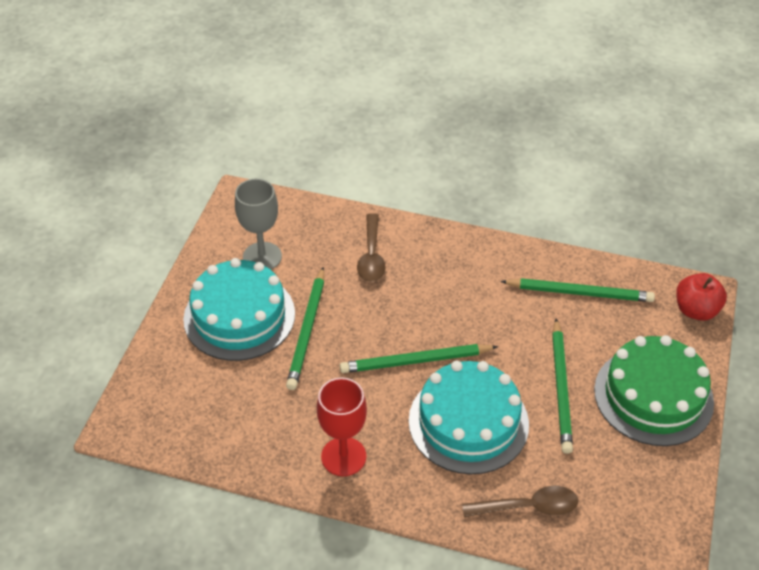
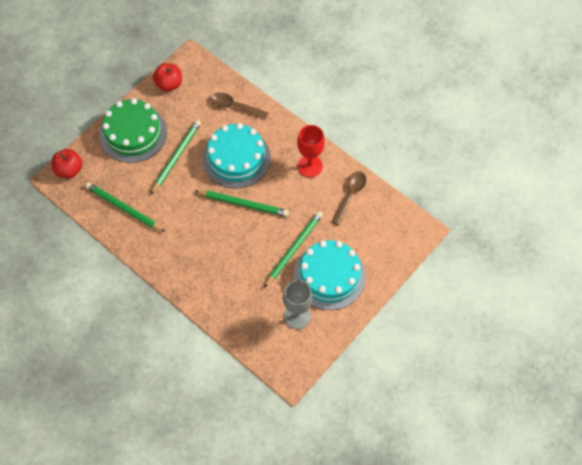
camera: 155 degrees left, 15 degrees up
brown spoon [357,213,386,282] -> brown spoon moved to [332,171,366,225]
none -> red apple [153,63,182,91]

